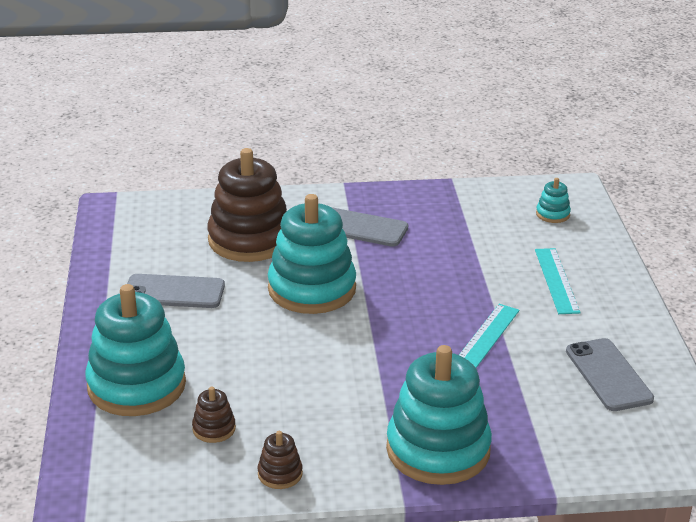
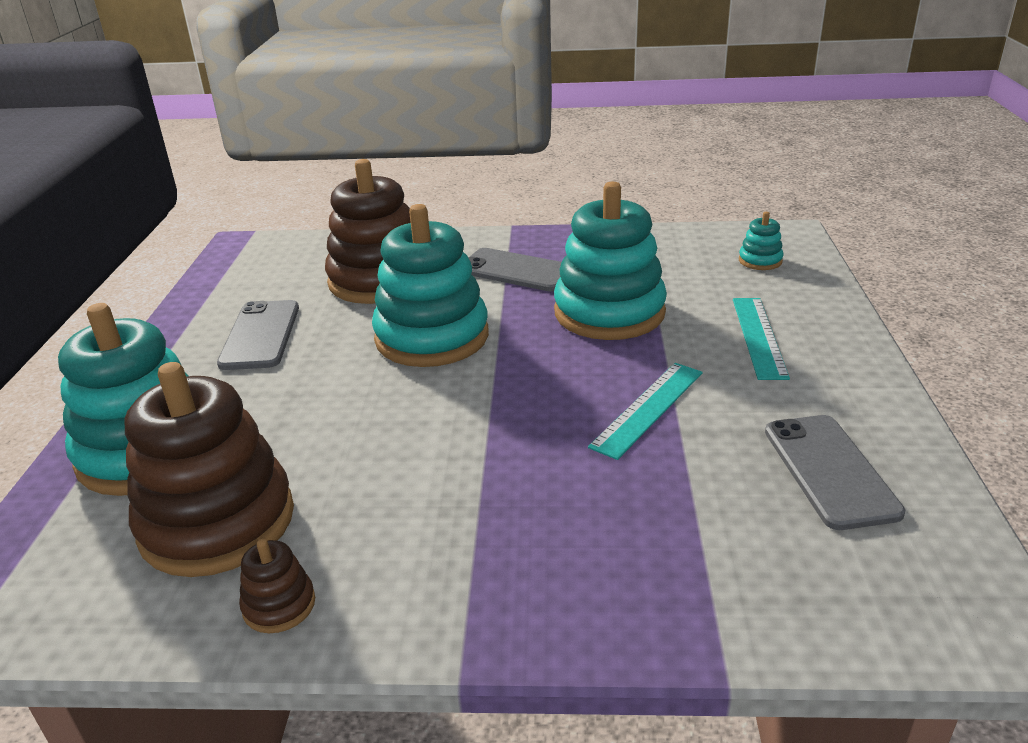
camera: 10 degrees right, 0 degrees up
grey phone [127,274,225,308] -> grey phone turned 75 degrees clockwise [217,300,299,370]
brown stacking toy [192,386,236,443] -> brown stacking toy [125,362,294,577], size x2.37
turquoise stacking toy [386,345,492,485] -> turquoise stacking toy moved to [554,181,667,340]

